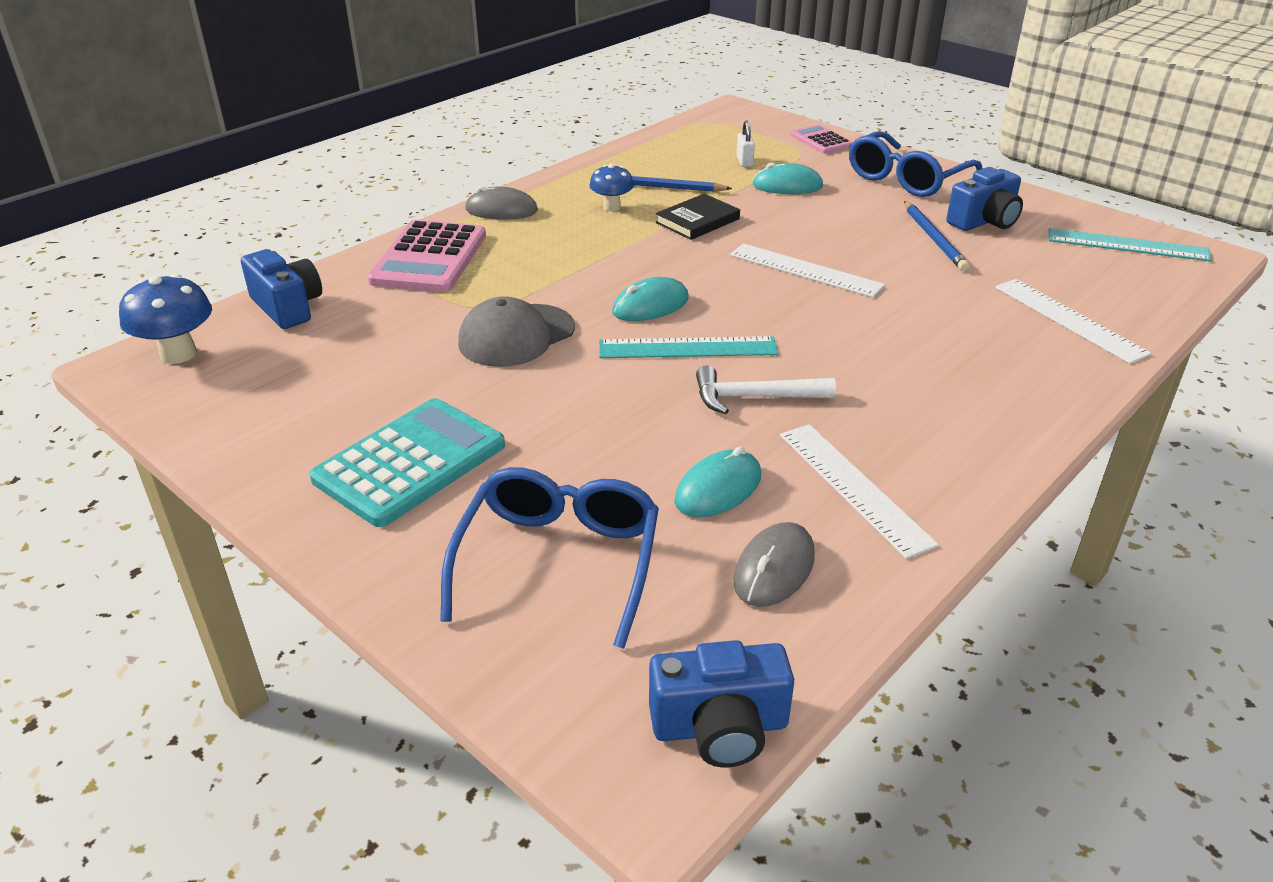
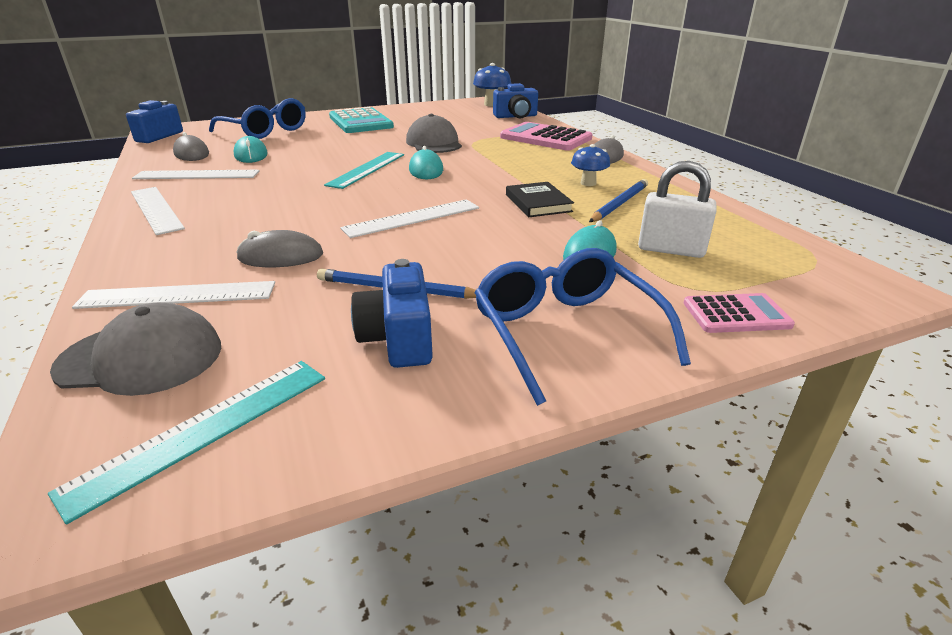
camera: 115 degrees right, 5 degrees down
white hammer [696,365,836,414] -> none
white padlock [736,120,755,167] -> white padlock [638,161,717,258], size x1.77
none -> grey cap [50,303,221,396]
none -> white ruler [131,187,185,235]
none -> grey mouse [236,230,323,267]

